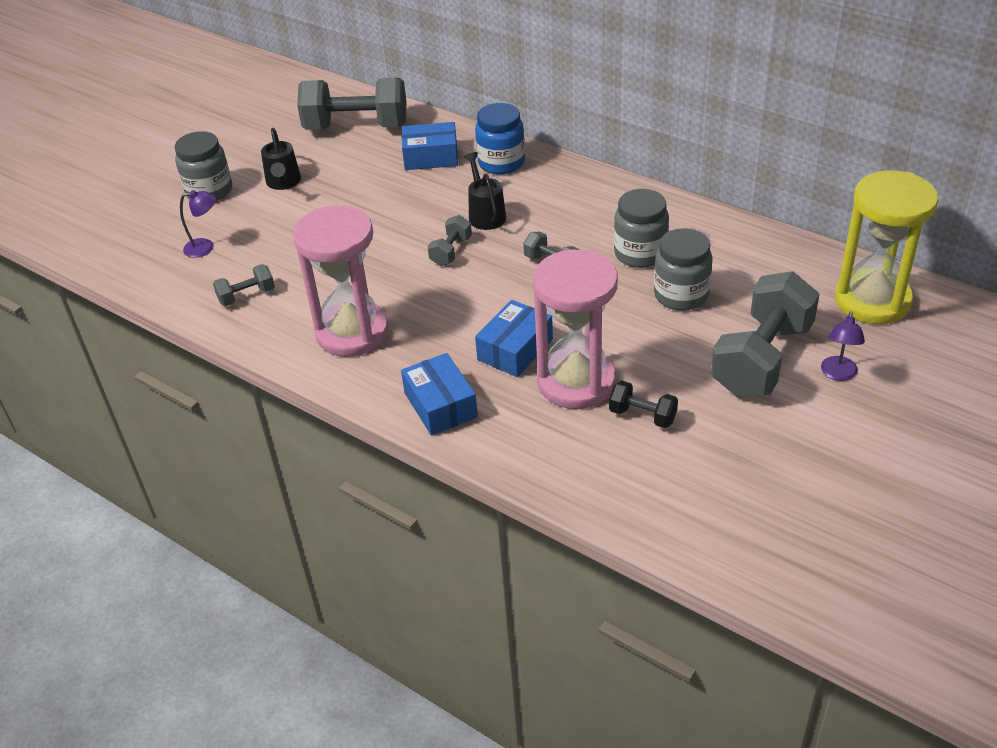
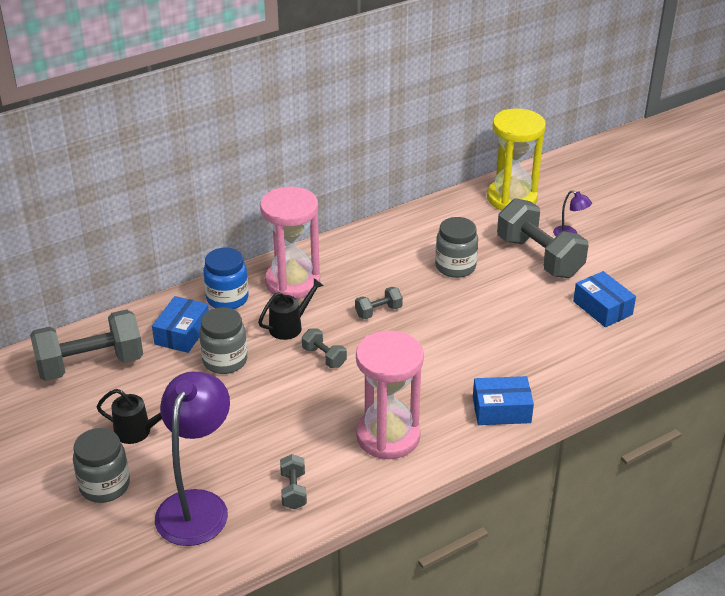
camera: 70 degrees left, 5 degrees down
purple lamp [180,190,216,258] -> purple lamp [155,371,230,546], size x2.33
grey dumbbell [297,78,406,130] -> grey dumbbell turned 45 degrees clockwise [30,310,143,381]
black watering can [464,152,506,230] -> black watering can turned 135 degrees clockwise [258,278,324,340]
blue box [475,300,553,377] -> blue box moved to [573,271,636,327]
pink hourglass [533,250,618,409] -> pink hourglass moved to [260,187,320,299]
black dumbbell [609,381,678,428] -> none
grey jar [614,189,669,268] -> grey jar moved to [199,307,247,374]

